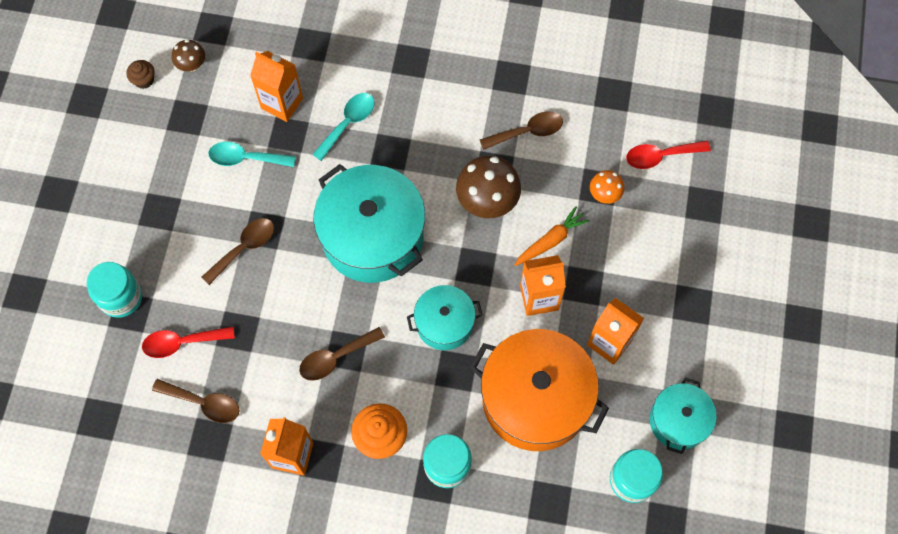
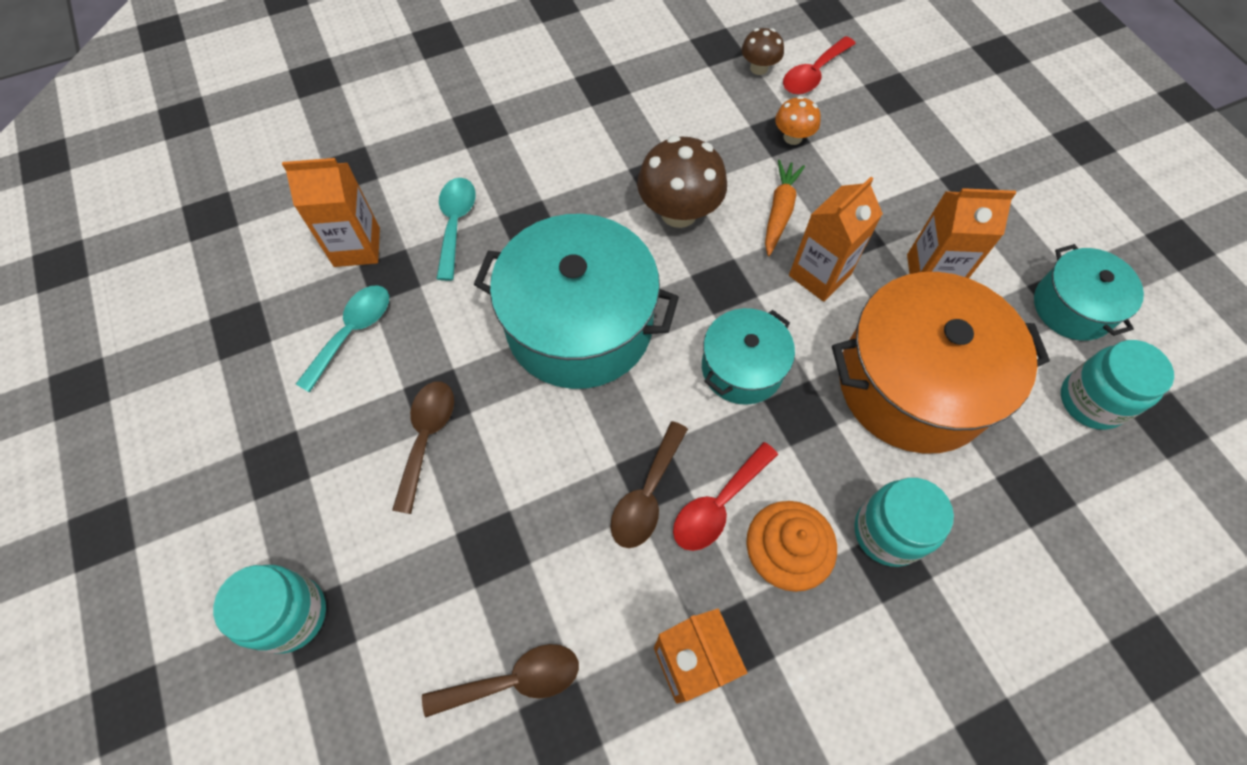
camera: 35 degrees left, 5 degrees down
brown cupcake [126,60,155,89] -> none
red spoon [142,327,235,358] -> red spoon moved to [673,442,778,551]
brown mushroom [172,40,205,71] -> brown mushroom moved to [742,28,784,75]
turquoise spoon [208,142,296,167] -> turquoise spoon turned 150 degrees clockwise [296,285,389,393]
brown spoon [480,111,563,150] -> none

